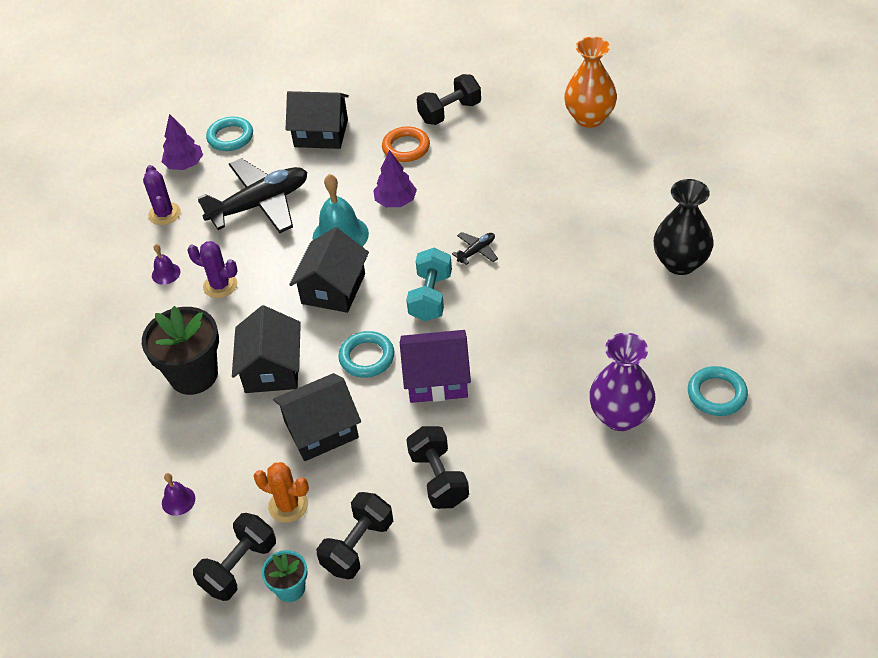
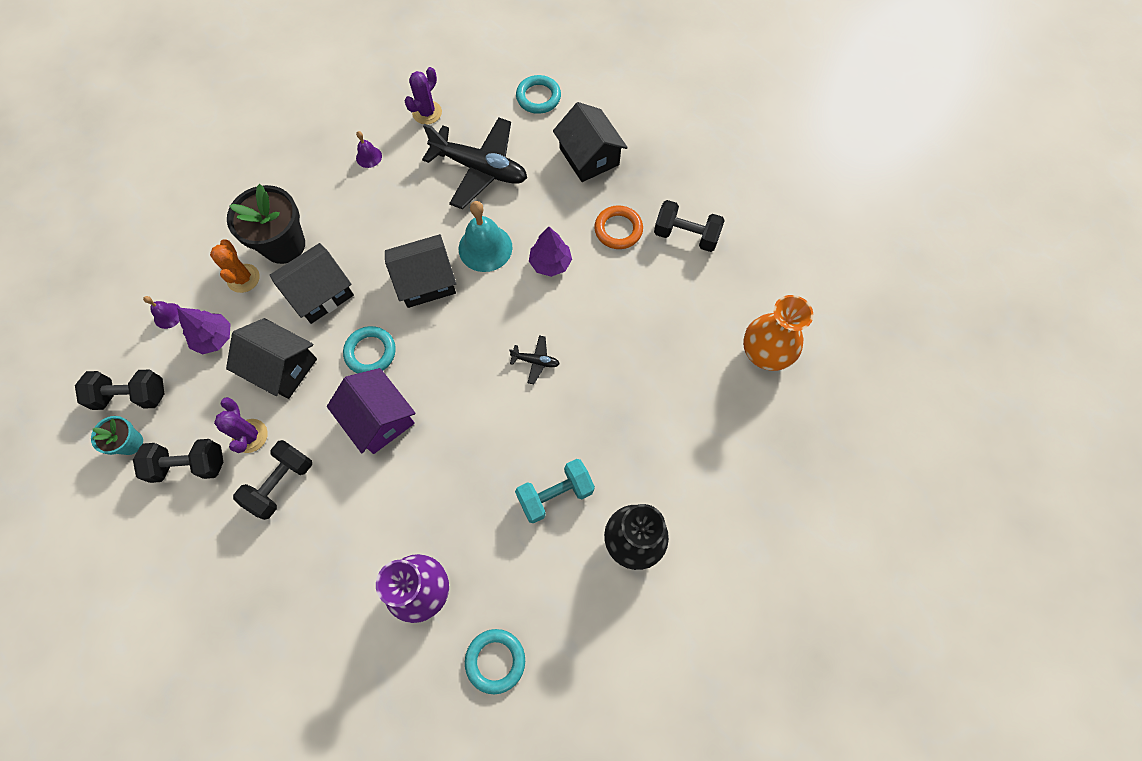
camera: 50 degrees right, 20 degrees up
purple tree [162,114,203,170] -> purple tree moved to [177,307,231,354]
purple cactus [187,241,237,298] -> purple cactus moved to [214,397,268,453]
orange cactus [254,462,309,523] -> orange cactus moved to [210,239,260,293]
turquoise dumbbell [406,248,452,321] -> turquoise dumbbell moved to [515,459,595,524]

